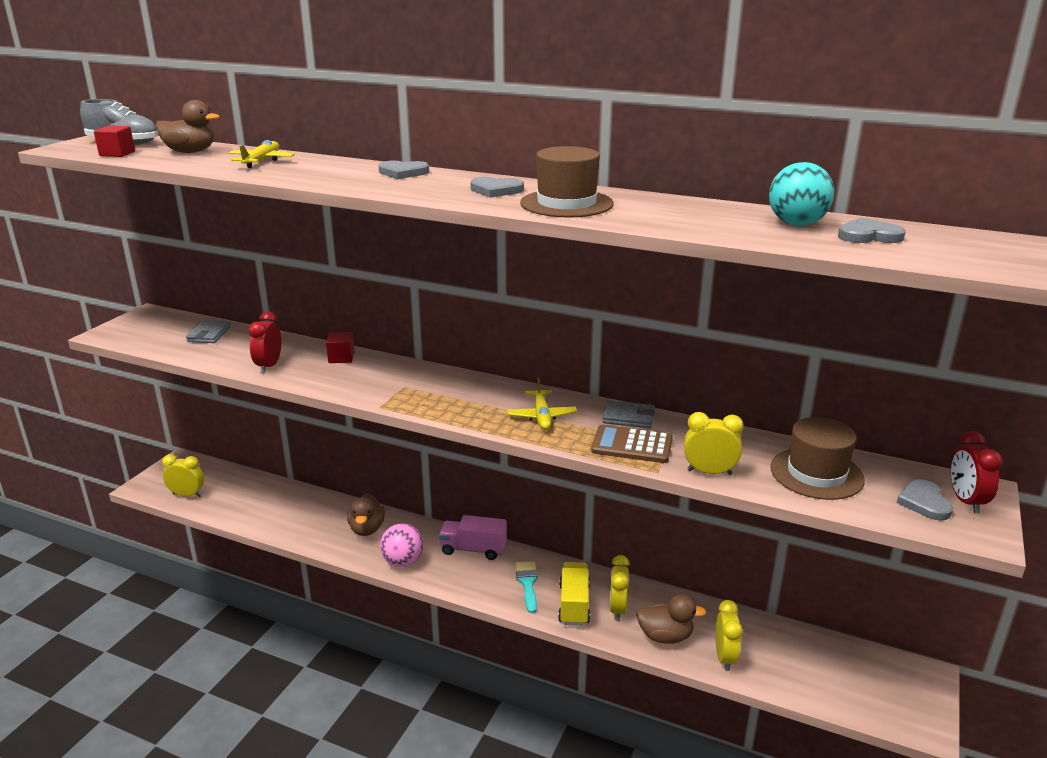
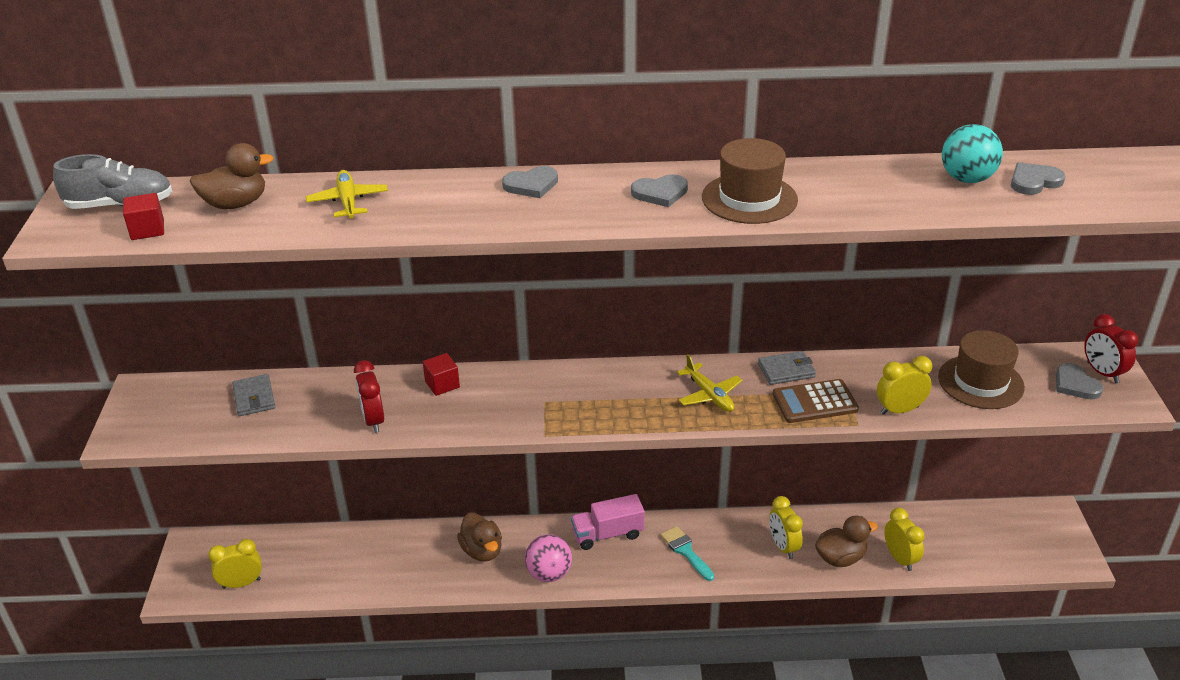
camera: 25 degrees left, 10 degrees up
yellow truck [558,562,590,626] -> none

